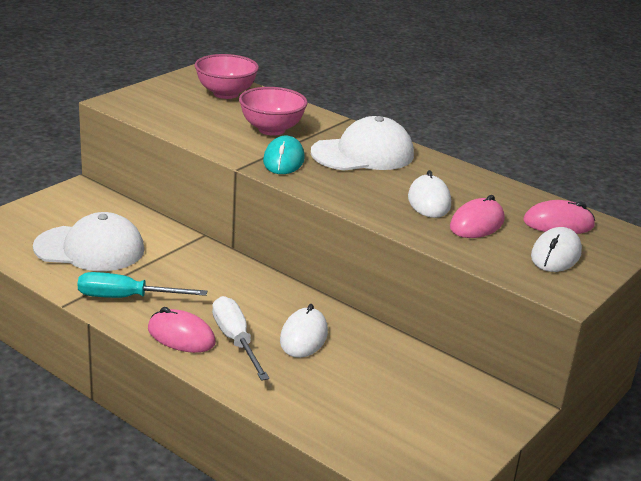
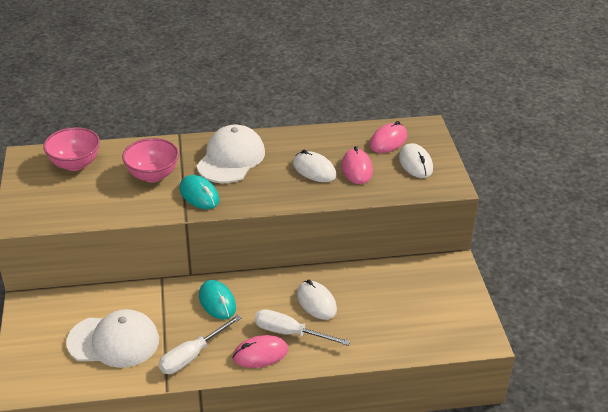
camera: 45 degrees left, 10 degrees up
white cap [33,212,144,271] -> white cap turned 45 degrees clockwise [66,309,159,368]
turquoise screwdriver [78,272,207,298] -> white screwdriver [159,315,241,374]
none -> turquoise mouse [199,280,236,320]

